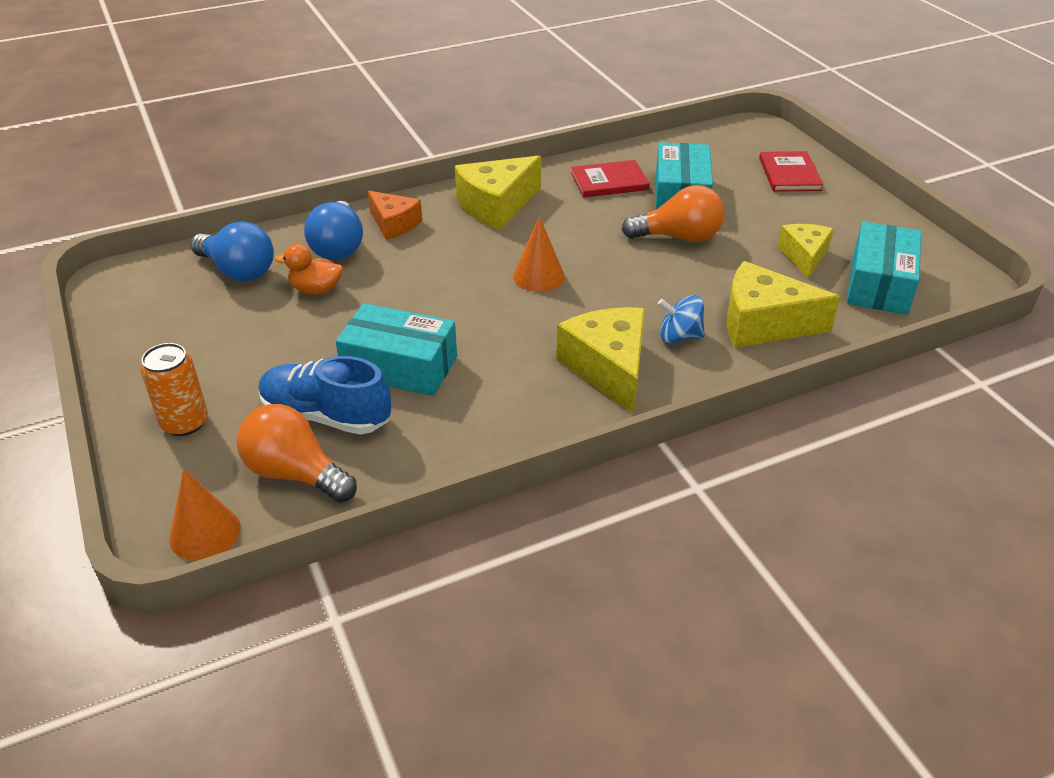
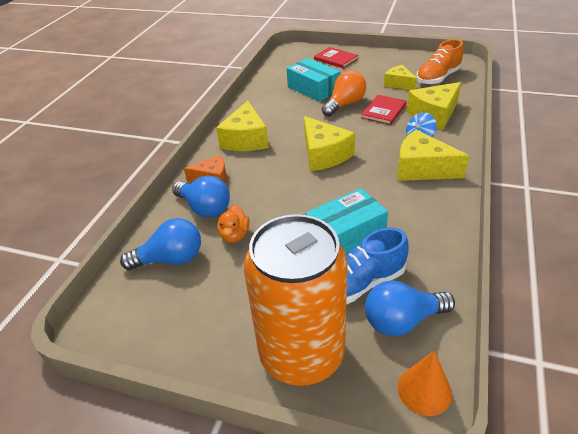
camera: 45 degrees left, 0 degrees up
orange can [140,343,208,436] -> orange can [244,214,348,386], size x2.25
orange light bulb [236,404,357,503] -> blue light bulb [365,281,455,337]
orange duck [275,244,343,295] -> orange duck turned 45 degrees counterclockwise [217,205,250,243]
orange cone [513,216,565,292] -> yellow cheese [304,116,355,171]
red book [571,160,650,197] -> red book moved to [361,95,407,125]
turquoise box [847,221,921,315] -> orange shoe [416,39,463,85]

